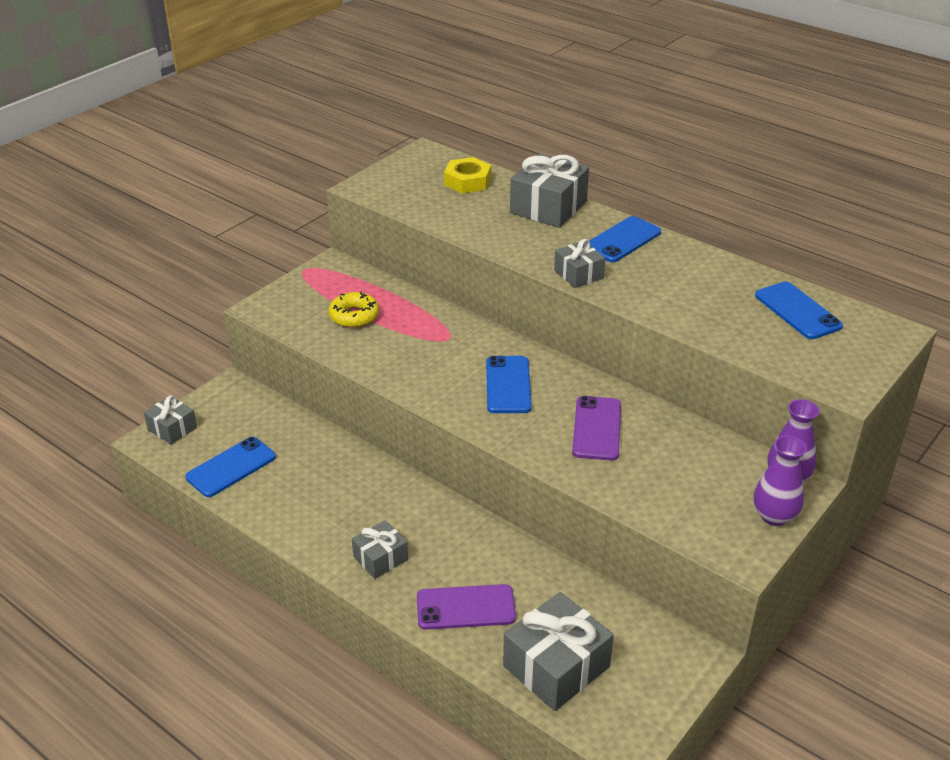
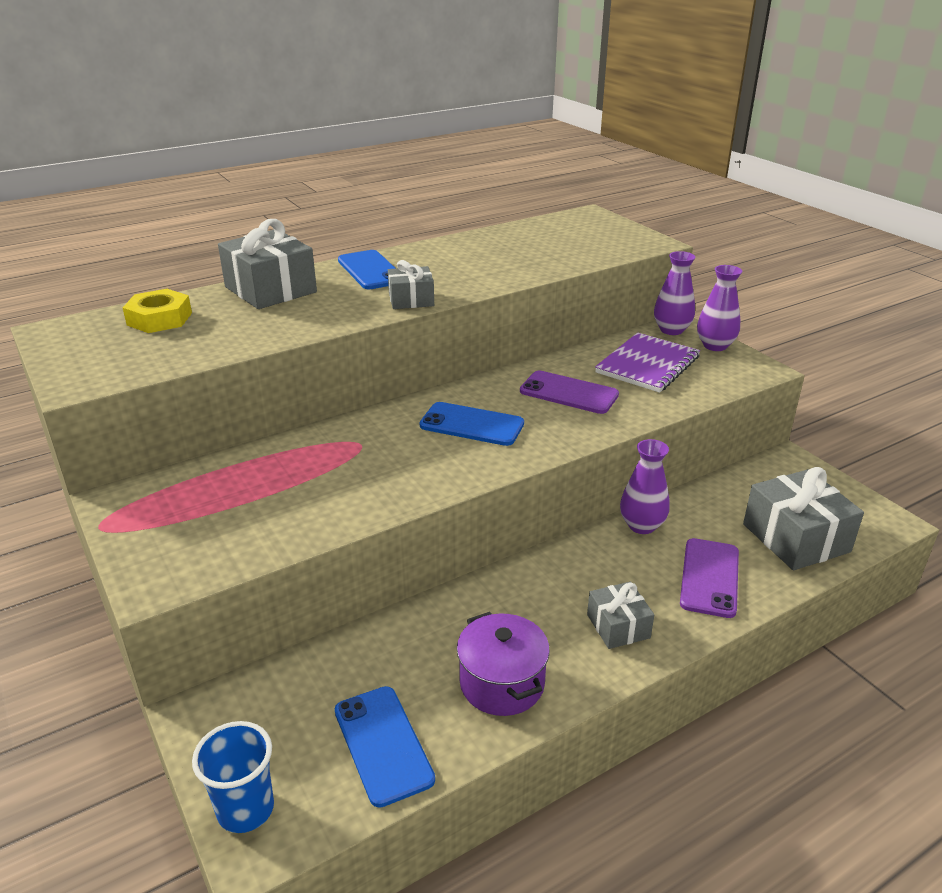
camera: 70 degrees left, 5 degrees down
grey gift [144,395,197,445] -> blue cup [192,721,274,833]
yellow donut [329,292,379,328] -> none
blue phone [755,282,843,339] -> none
none -> purple pot [457,612,550,716]
none -> purple notebook [595,333,700,393]
none -> purple vase [620,439,670,534]

